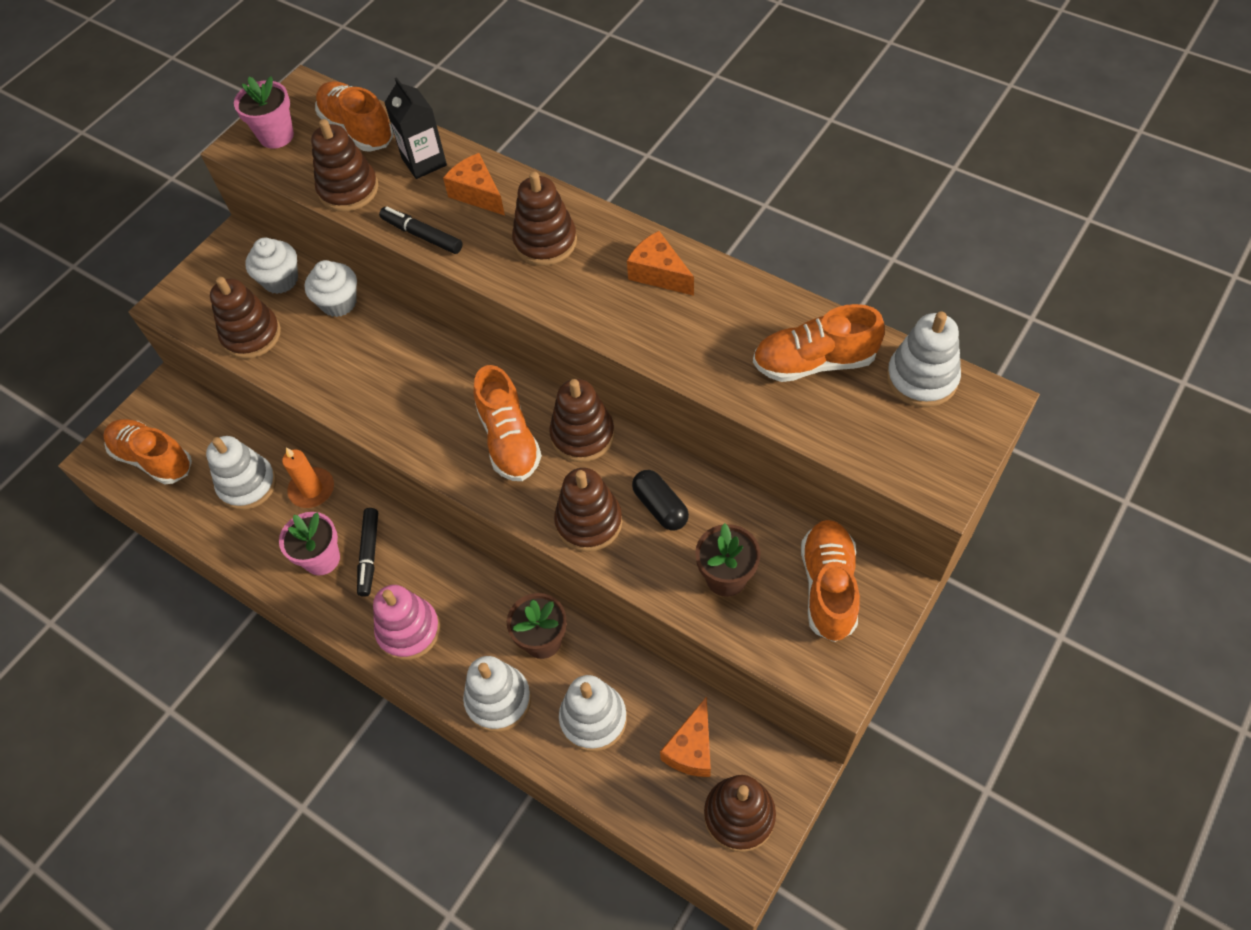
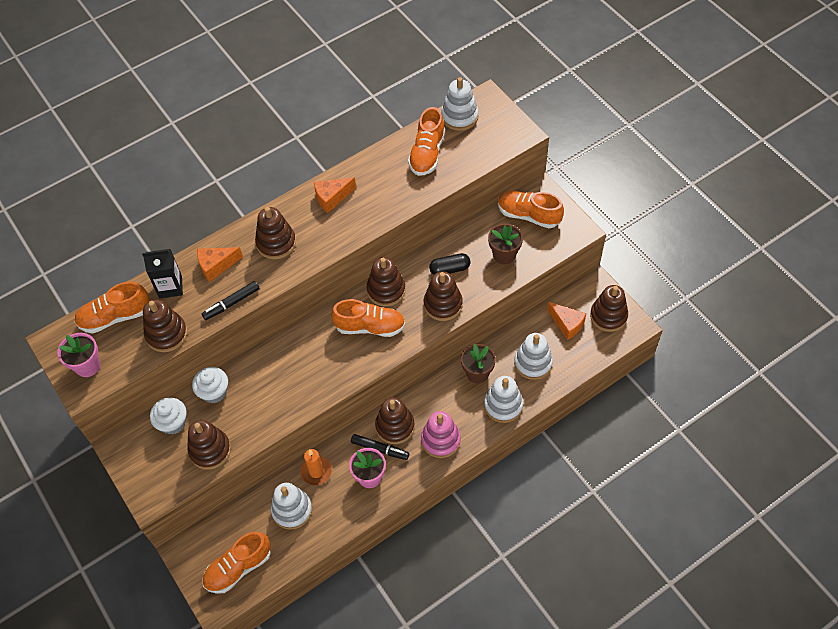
camera: 70 degrees left, 0 degrees up
none -> brown stacking toy [375,397,415,444]

